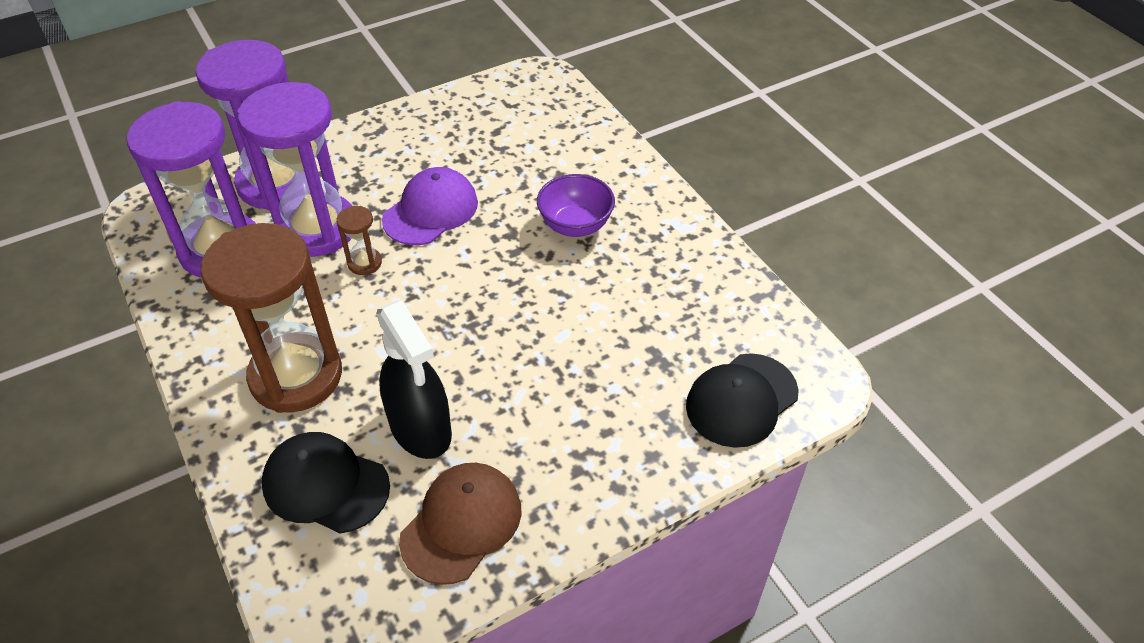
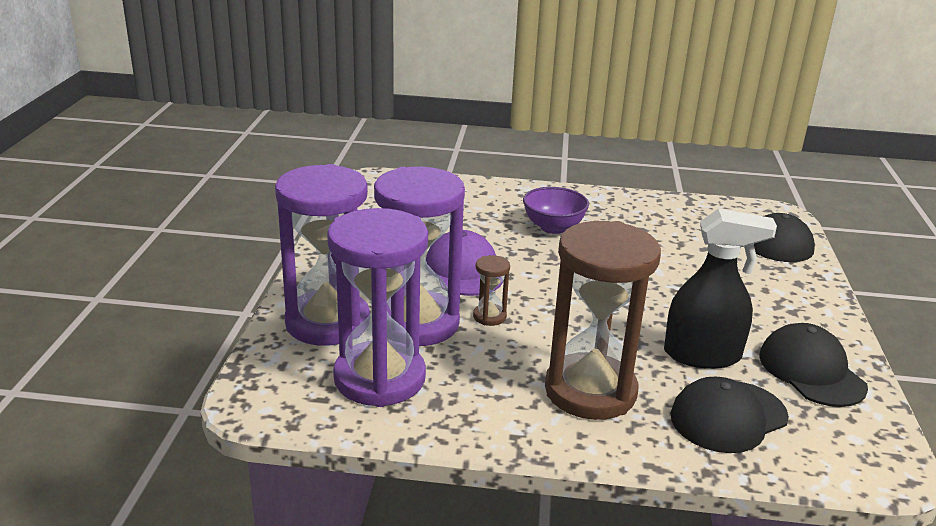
camera: 55 degrees left, 20 degrees down
brown cap [399,463,521,585] -> black cap [759,323,868,407]

